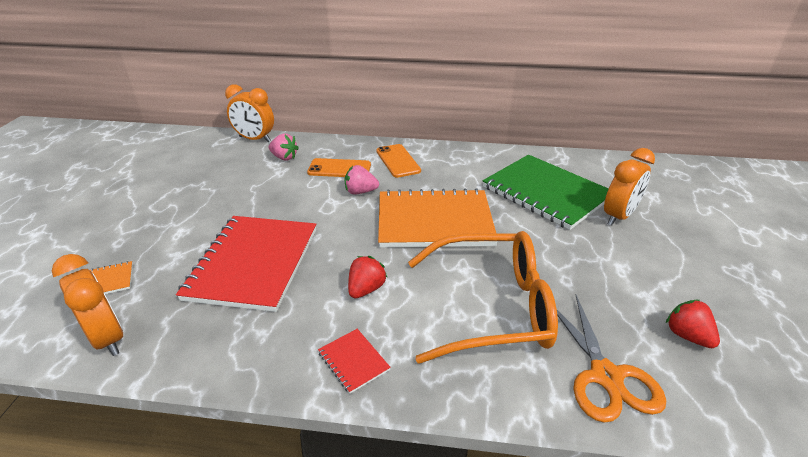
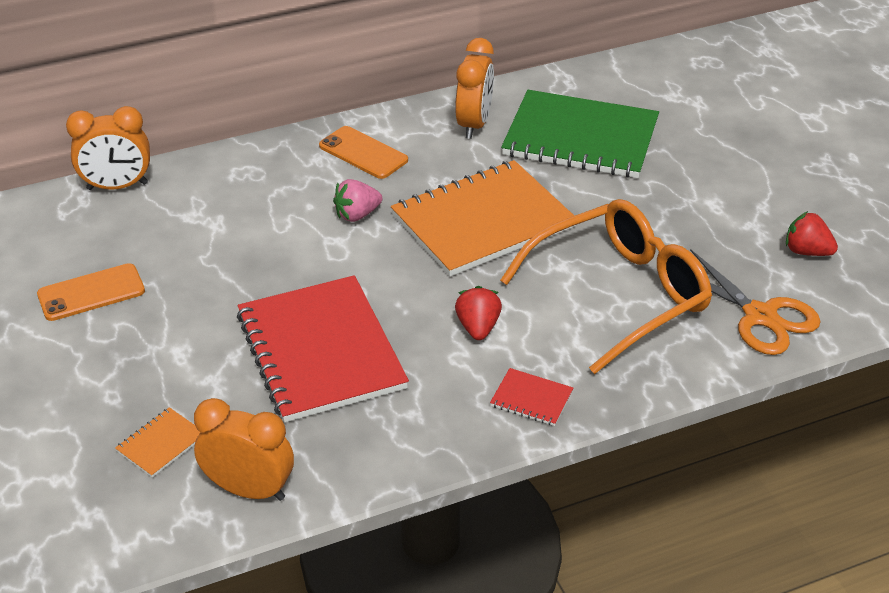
camera: 30 degrees left, 5 degrees up
pink strawberry [269,134,299,160] -> none
orange phone [307,158,371,177] -> orange phone moved to [37,263,145,321]
orange clock [604,148,655,226] -> orange clock moved to [455,38,494,139]

